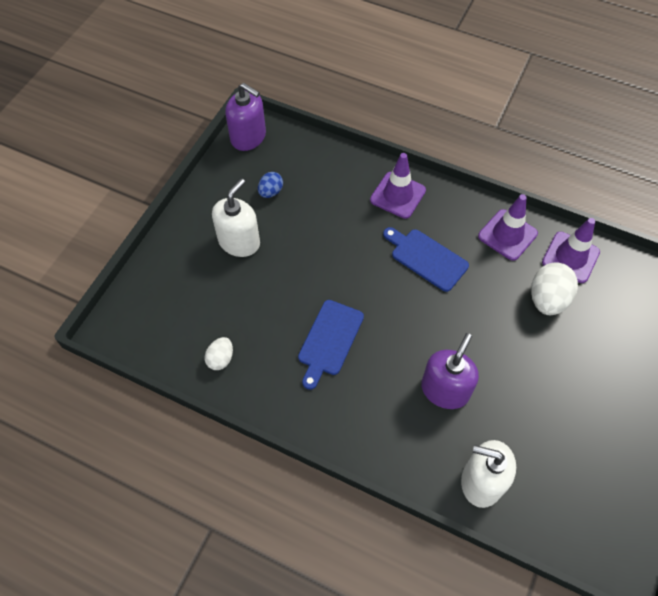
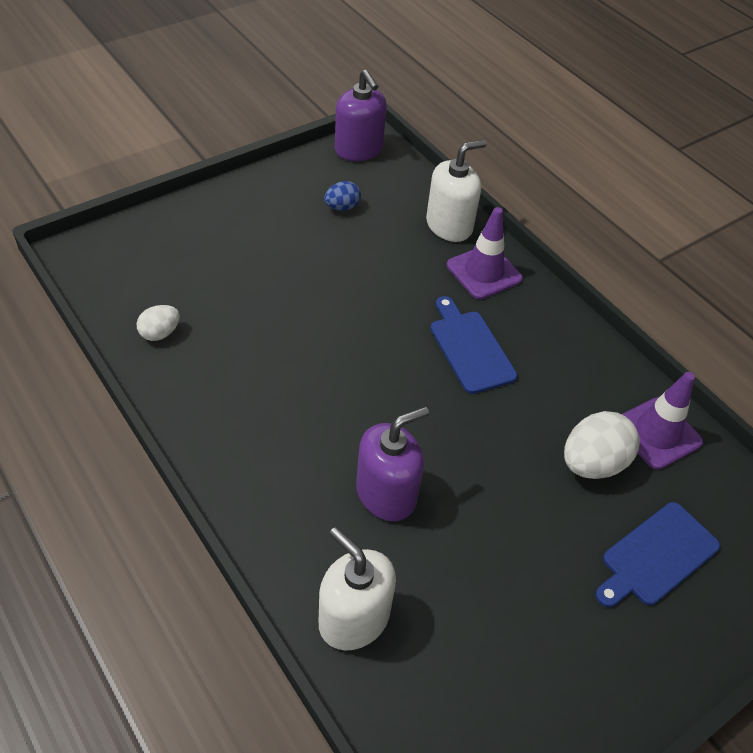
camera: 25 degrees right, 10 degrees down
white soap dispenser [212,179,260,257] -> white soap dispenser moved to [426,139,487,242]
blue cutting board [298,300,364,390] -> blue cutting board moved to [595,502,720,607]
purple traffic cone [478,194,538,261] -> none

